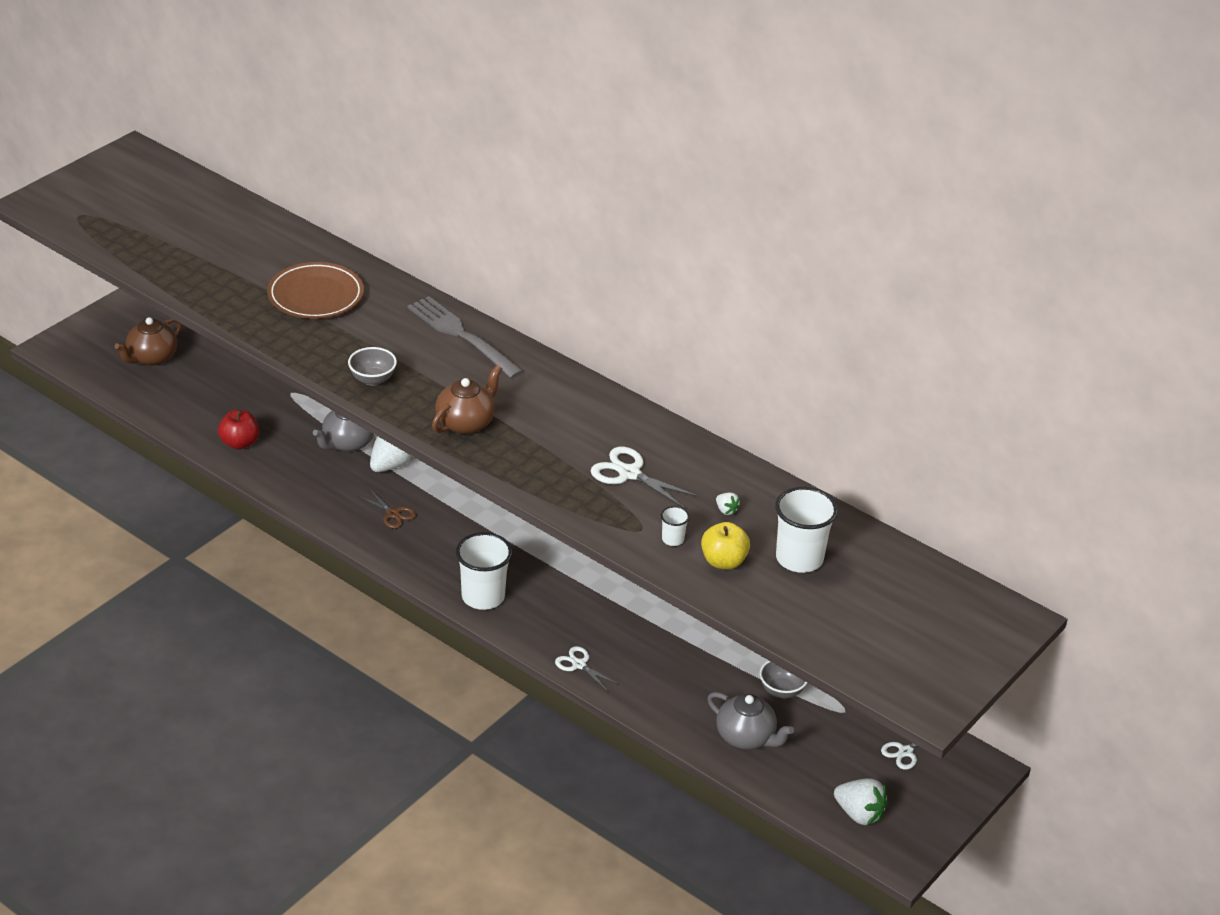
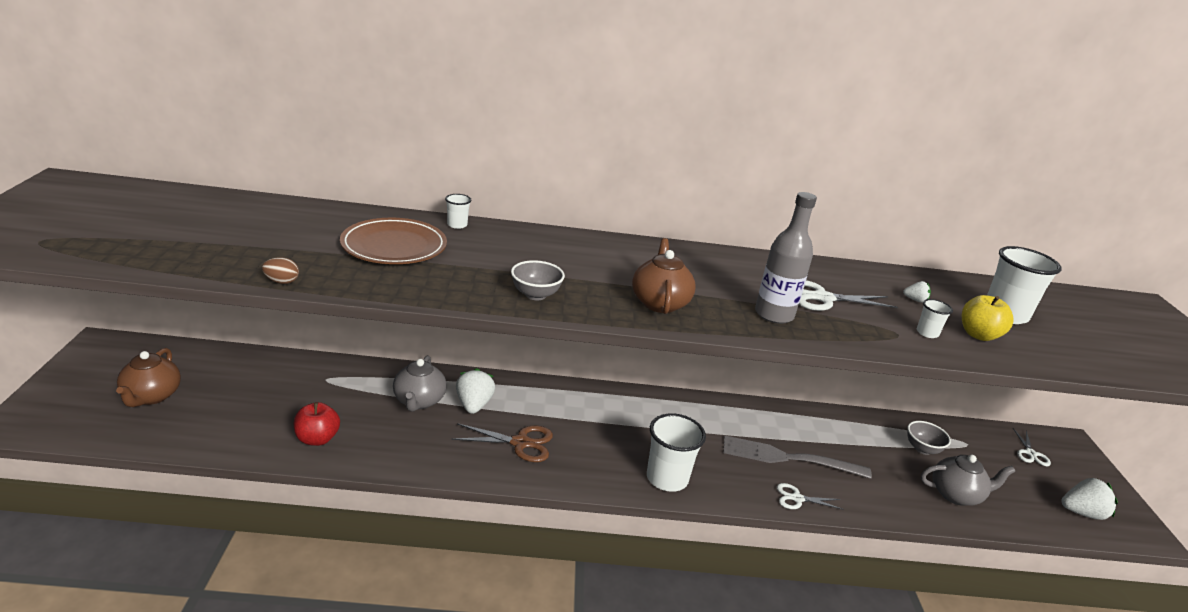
camera: 40 degrees left, 10 degrees down
brown scissors [359,490,416,529] -> brown scissors [451,423,553,462], size x1.55
grey fork [407,296,524,379] -> grey fork moved to [723,436,872,479]
none -> brown egg [262,257,299,284]
none -> white cup [445,194,471,229]
none -> grey bottle [755,192,817,324]

